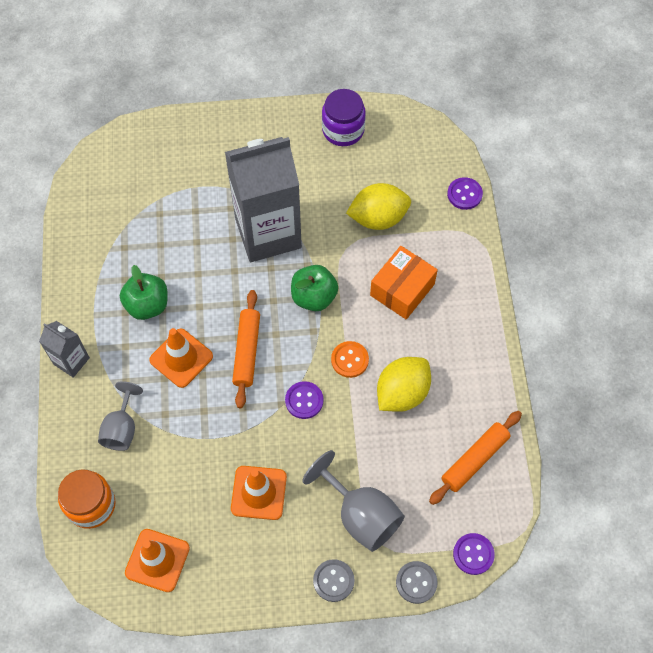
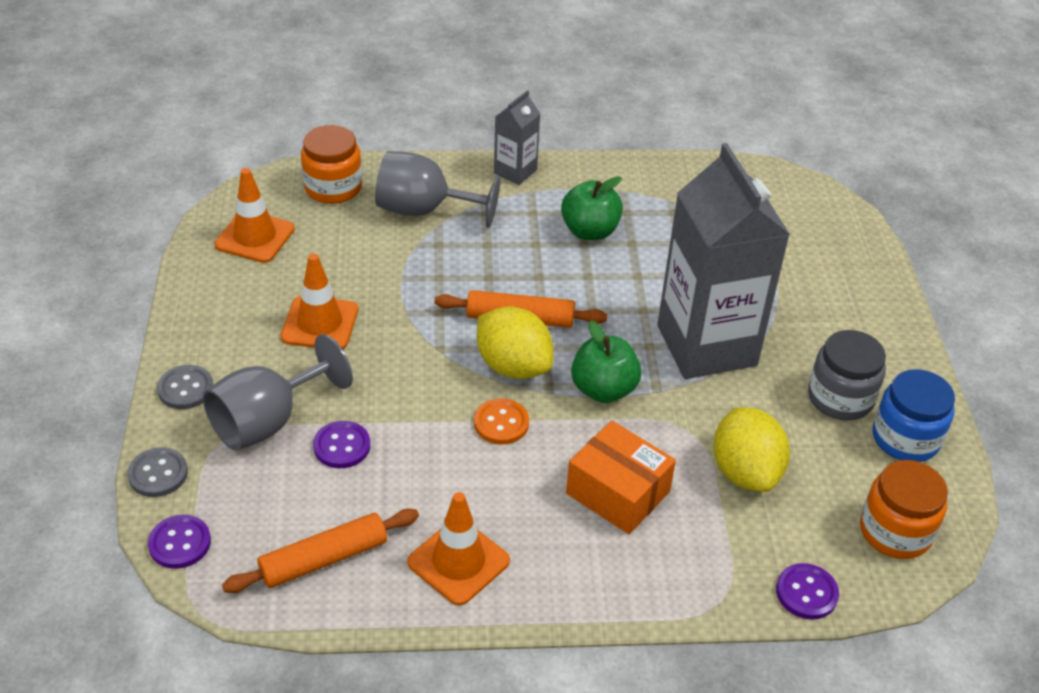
camera: 90 degrees right, 20 degrees down
grey goblet [98,381,143,451] -> grey goblet [375,151,500,227], size x1.50
orange traffic cone [149,328,213,388] -> orange traffic cone moved to [407,492,510,606]
purple button [285,381,324,419] -> purple button moved to [313,421,370,468]
purple jar [322,89,366,146] -> blue jar [873,369,955,462]
yellow lemon [377,357,431,412] -> yellow lemon moved to [477,306,553,379]
orange rolling pin [429,411,522,505] -> orange rolling pin turned 75 degrees counterclockwise [222,509,419,593]
none -> grey jar [808,330,886,421]
none -> orange jar [860,460,948,559]

